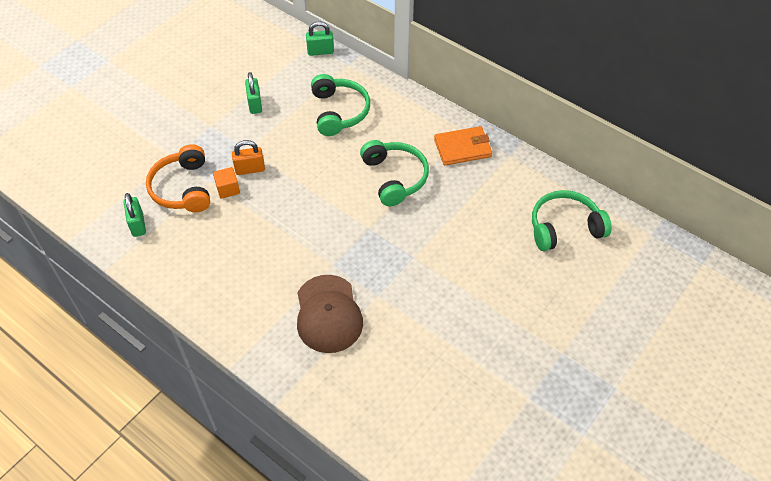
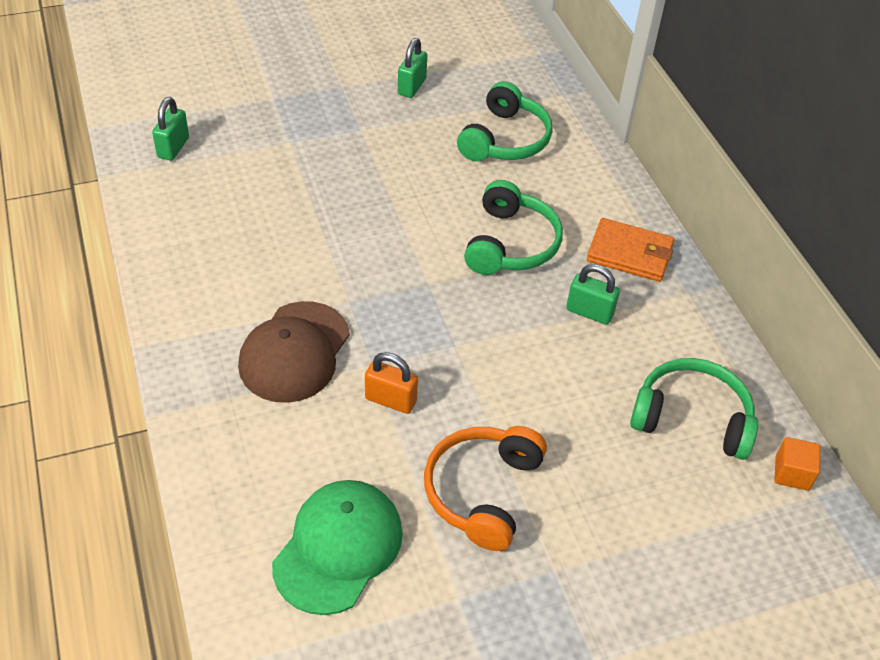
camera: 30 degrees right, 5 degrees down
orange headphones [146,144,210,212] -> orange headphones moved to [424,426,547,551]
orange cube [213,167,240,199] -> orange cube moved to [774,437,820,491]
orange padlock [232,140,265,175] -> orange padlock moved to [365,352,418,414]
green padlock [306,21,334,56] -> green padlock moved to [566,264,620,325]
none -> green cap [272,480,403,615]

